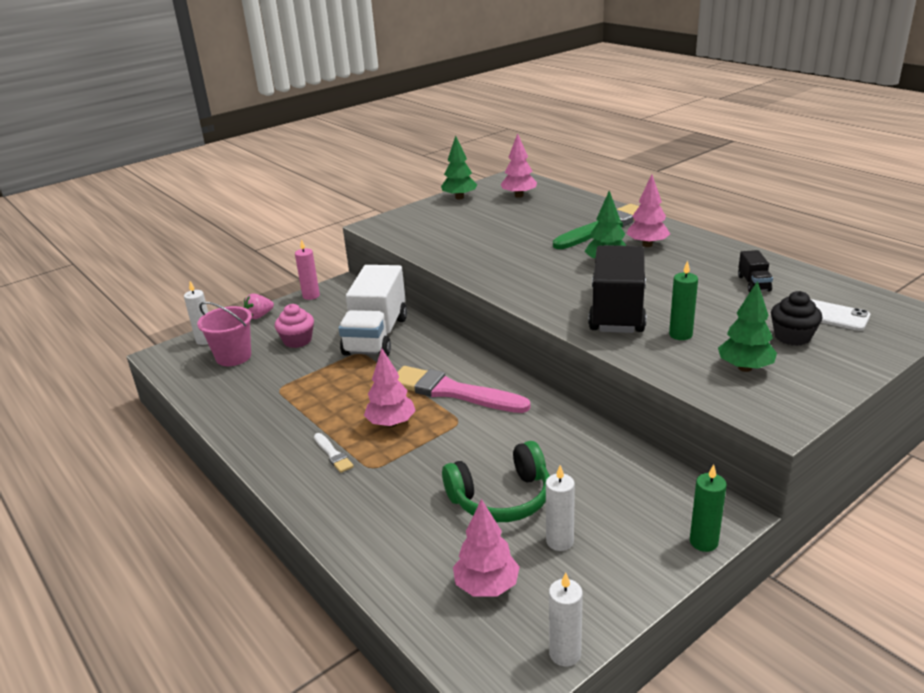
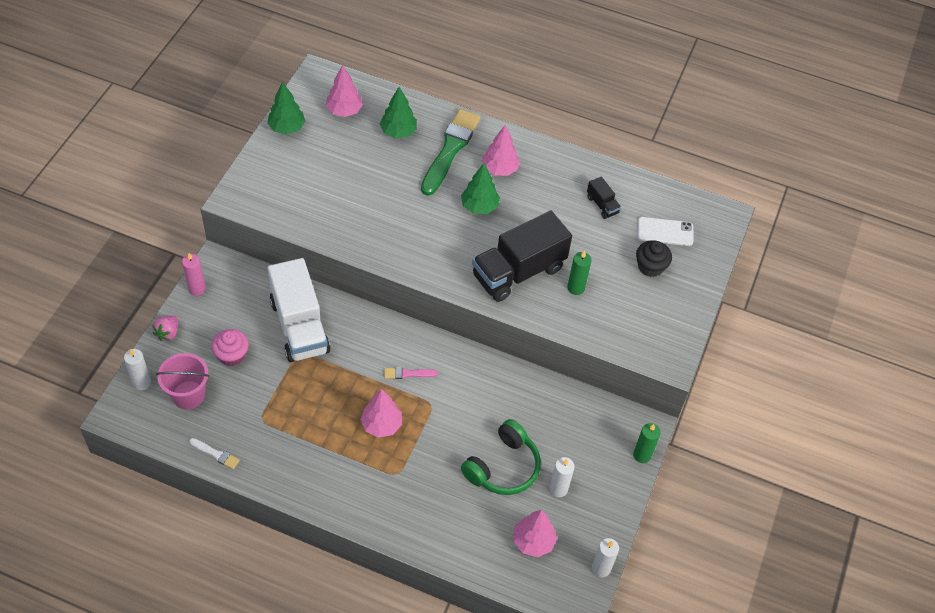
camera: 35 degrees left, 25 degrees up
white brush [314,433,354,473] -> white brush moved to [189,438,240,469]
pink brush [397,366,531,413] -> pink brush [384,367,438,379], size x0.43
black truck [588,245,647,333] -> black truck turned 105 degrees counterclockwise [472,210,572,302]
green tree [718,281,777,372] -> green tree moved to [380,87,417,138]

